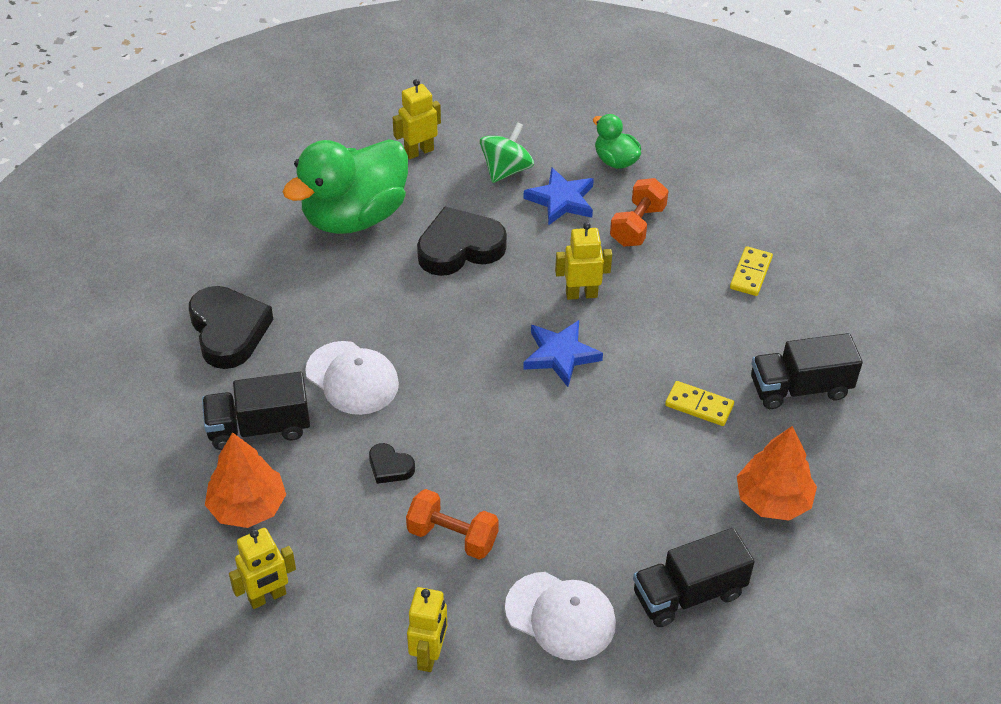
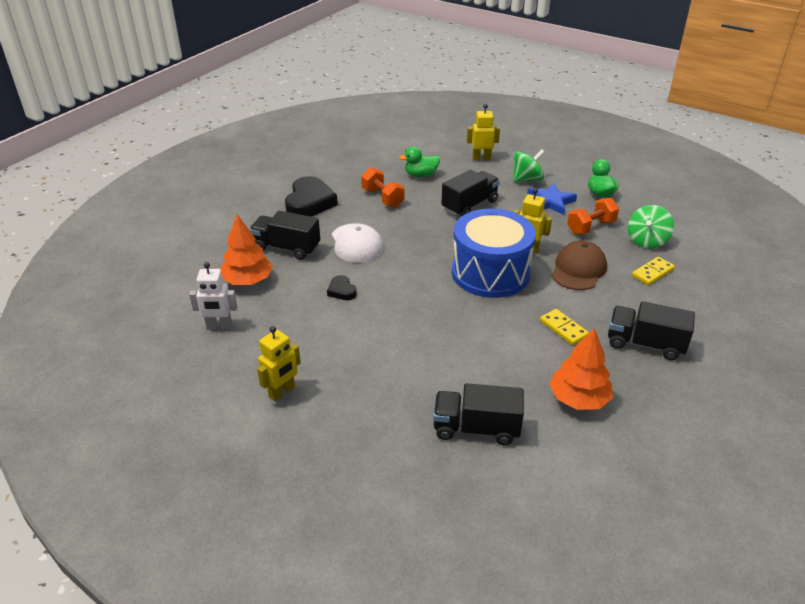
camera: 30 degrees right, 10 degrees down
yellow robot [229,528,296,609] -> white robot [189,262,237,329]
green duck [283,139,408,234] -> green duck [399,146,440,177], size x0.47
orange dumbbell [406,489,499,560] -> orange dumbbell moved to [361,167,405,207]
black heart [417,207,507,276] -> black truck [442,169,500,217]
white cap [505,572,616,661] -> none
blue star [523,320,603,387] -> blue drum [452,208,536,298]
none -> brown cap [551,241,607,290]
none -> green spinning top [628,205,674,249]

